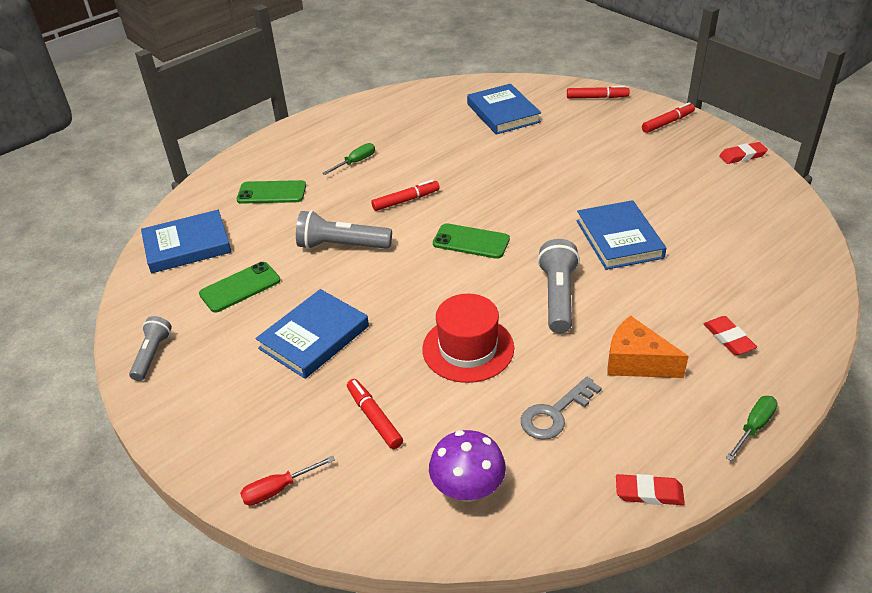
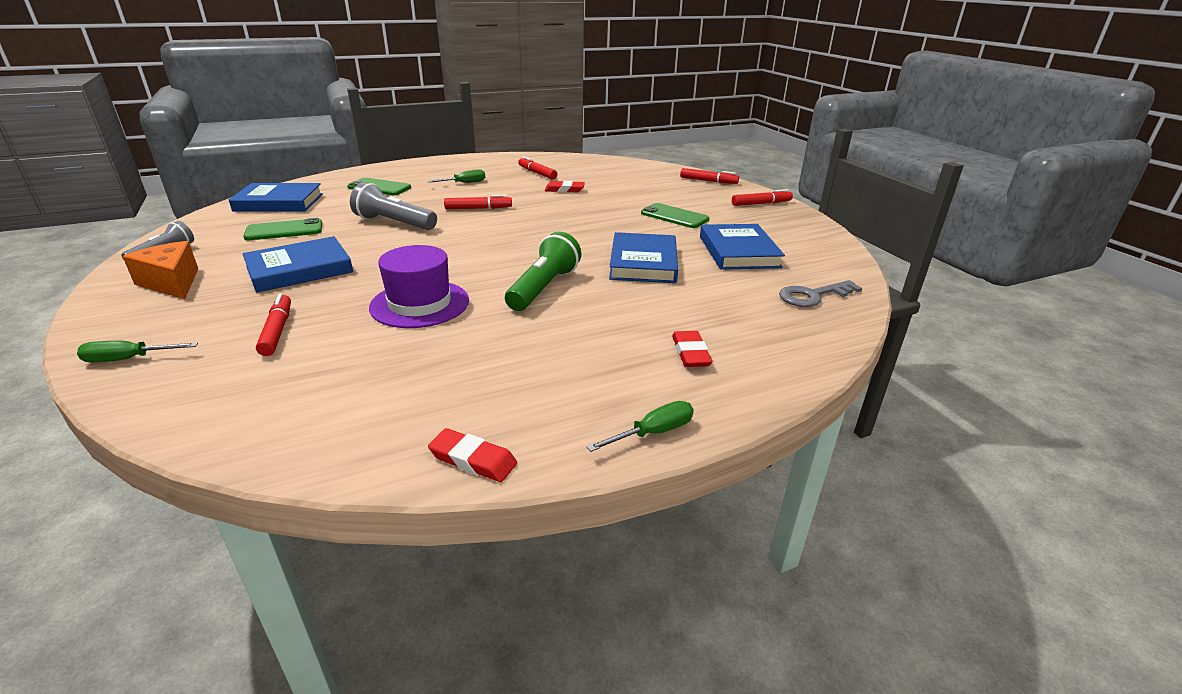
camera: 15 degrees right, 10 degrees down
red screwdriver [240,456,335,506] -> green screwdriver [77,341,198,362]
red hat [422,294,514,383] -> purple hat [369,245,469,328]
purple mushroom [429,430,506,502] -> none
green phone [433,223,510,259] -> green phone moved to [641,203,709,228]
blue book [467,84,541,135] -> blue book moved to [700,224,785,270]
grey key [521,377,602,440] -> grey key moved to [779,280,862,307]
grey flashlight [538,239,580,333] -> green flashlight [505,232,581,311]
orange cheese [607,316,689,378] -> orange cheese moved to [122,241,198,299]
red eraser [719,142,768,164] -> red eraser moved to [545,181,585,192]
none -> red marker [518,156,557,179]

